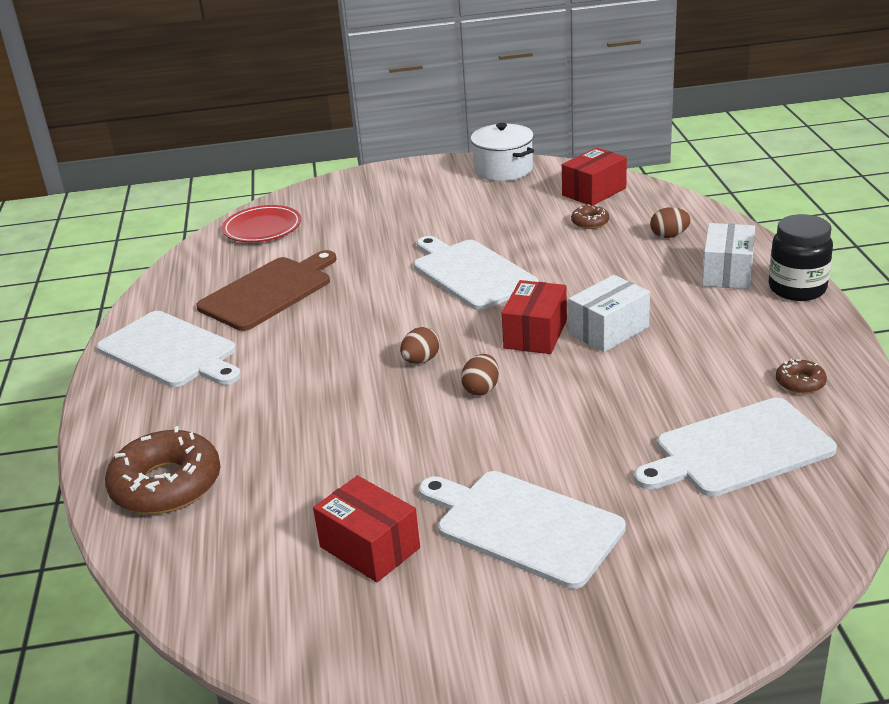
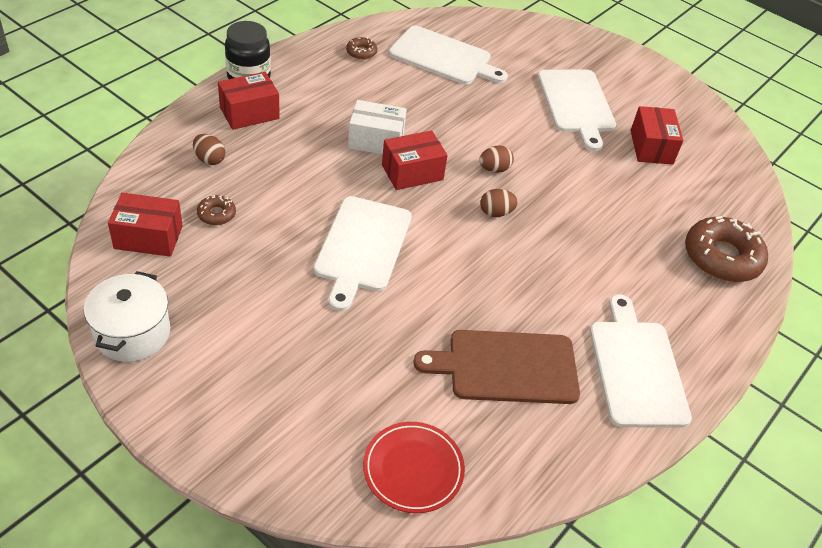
camera: 140 degrees left, 15 degrees up
white box [702,223,755,289] -> red box [218,72,280,130]

